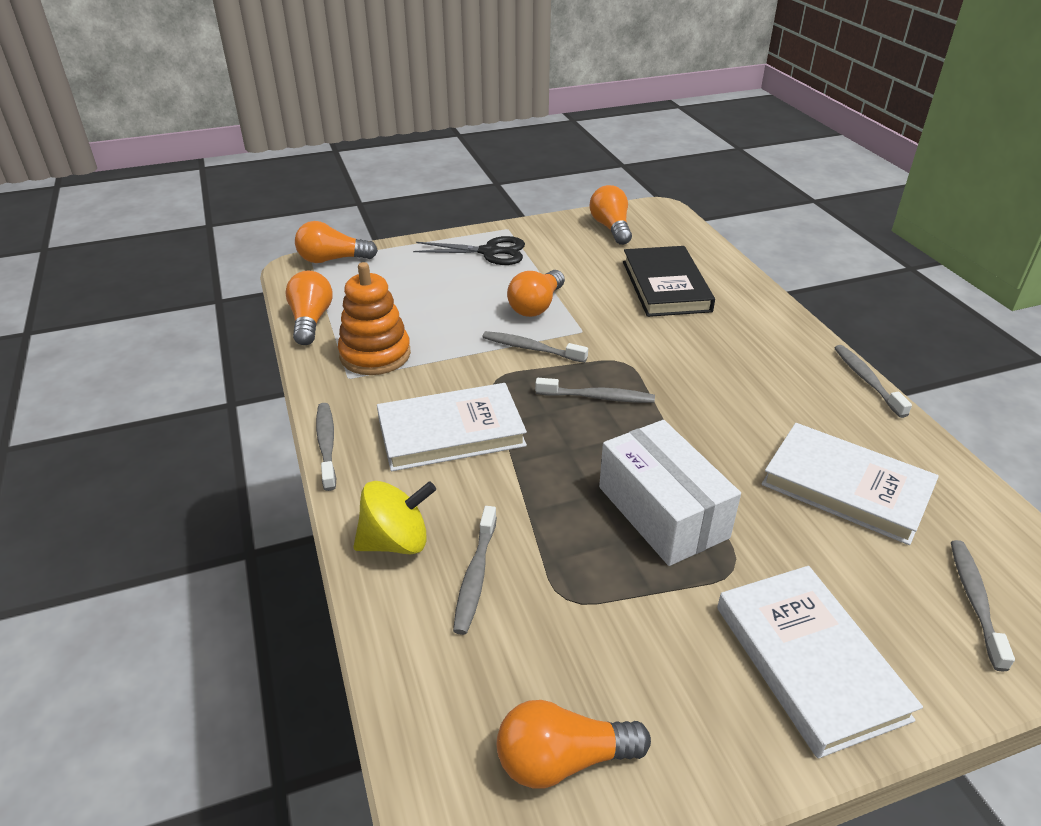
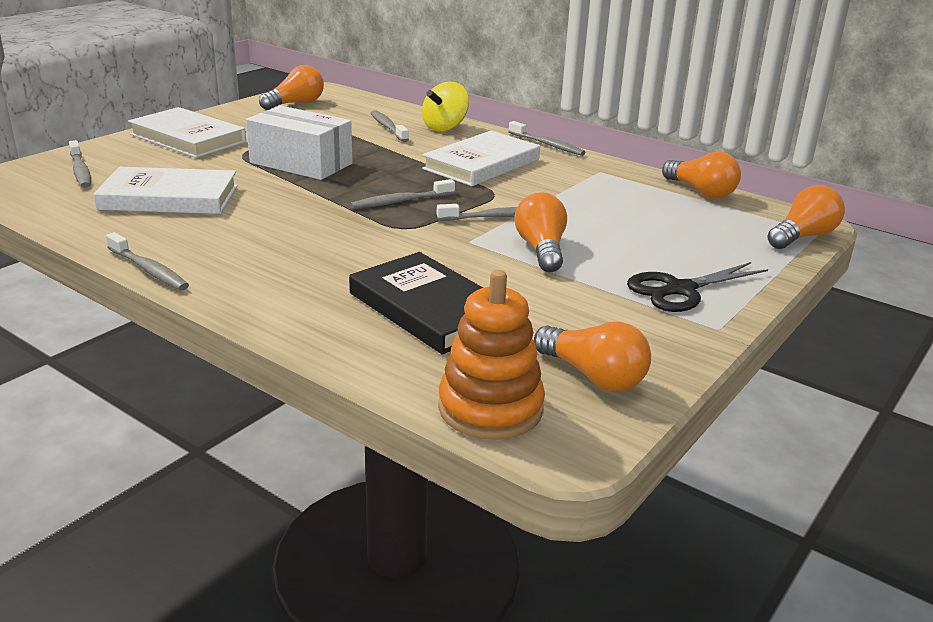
camera: 145 degrees right, 10 degrees down
orange stacking toy [338,262,411,375] -> orange stacking toy moved to [438,270,545,440]

